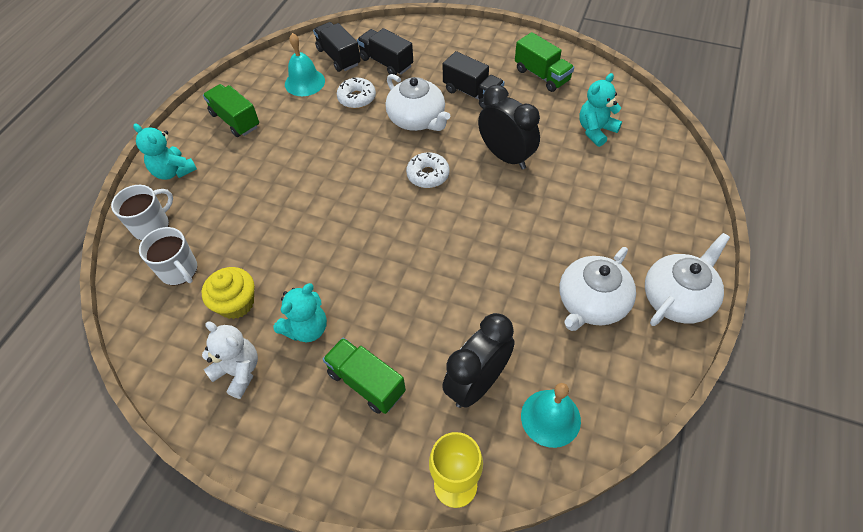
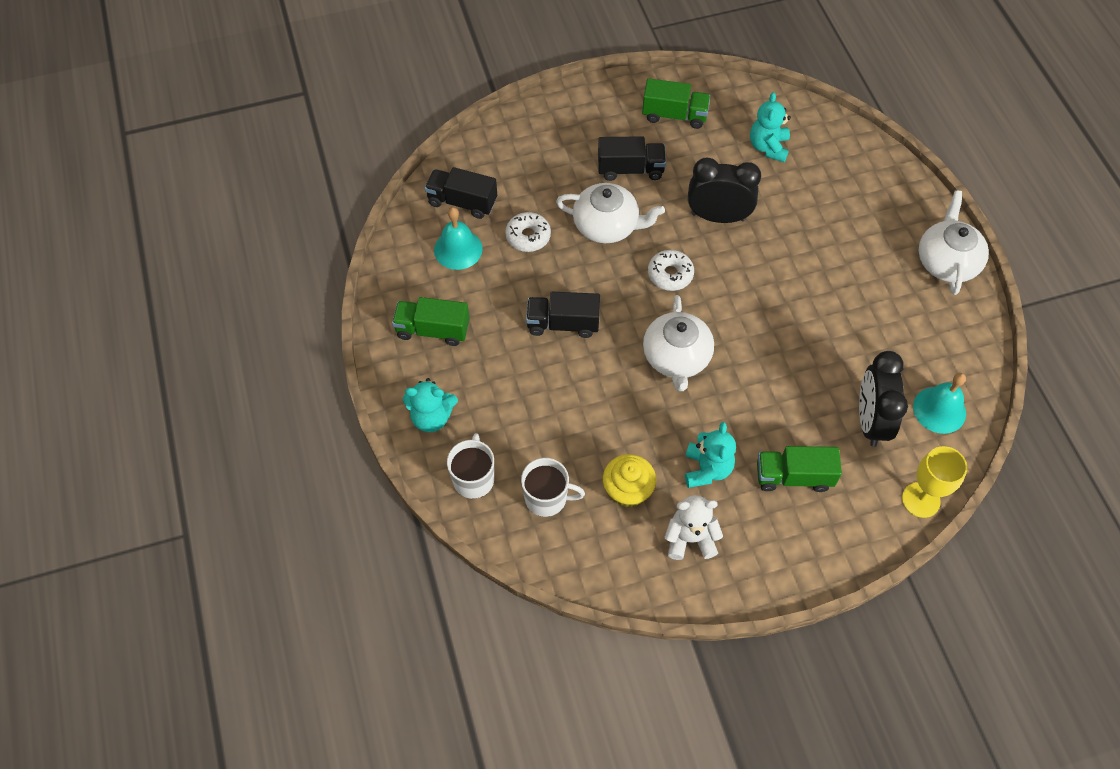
camera: 40 degrees left, 5 degrees up
black truck [357,28,413,75] -> black truck moved to [526,292,600,338]
white teapot [560,247,636,331] -> white teapot moved to [643,295,714,391]

